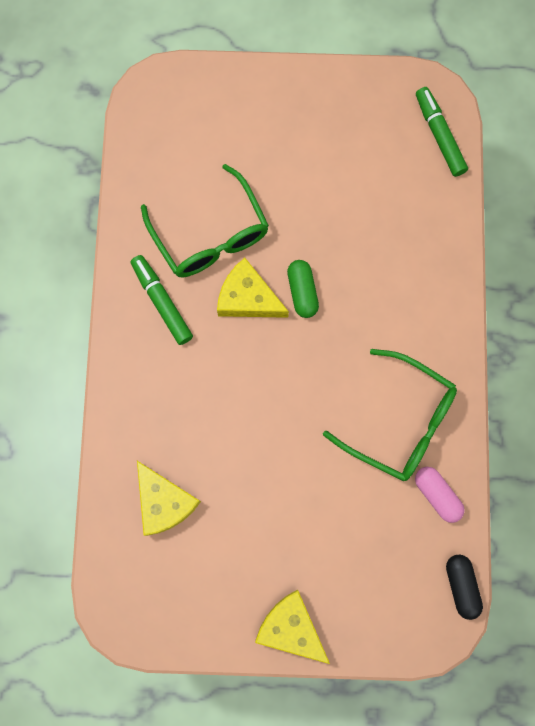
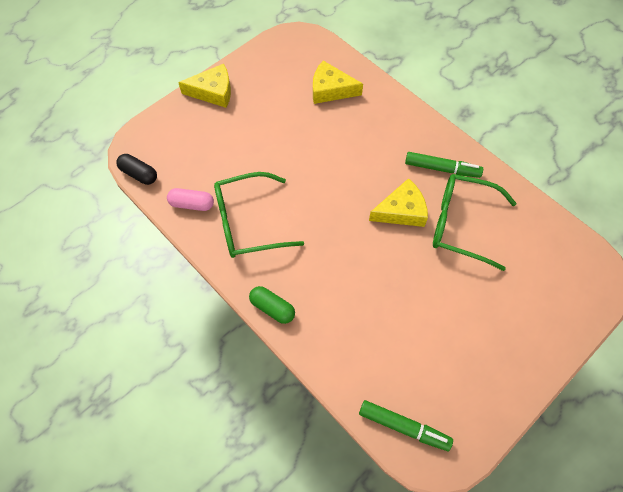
camera: 135 degrees right, 15 degrees down
green capsule [287,260,319,318] -> green capsule moved to [249,286,295,324]

